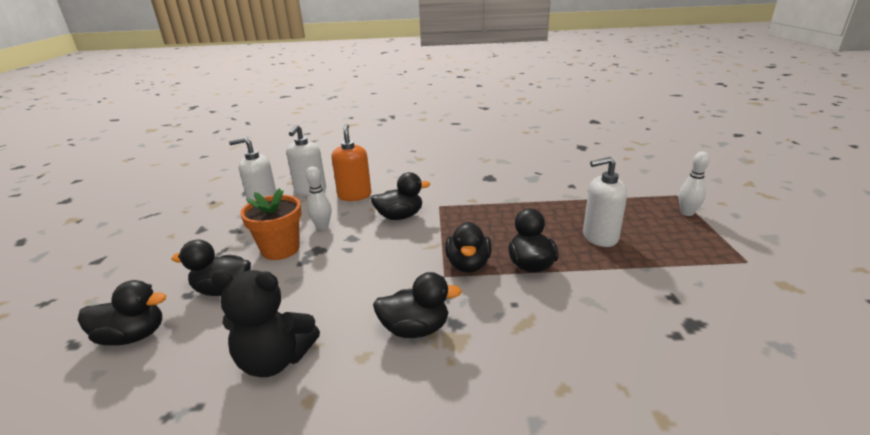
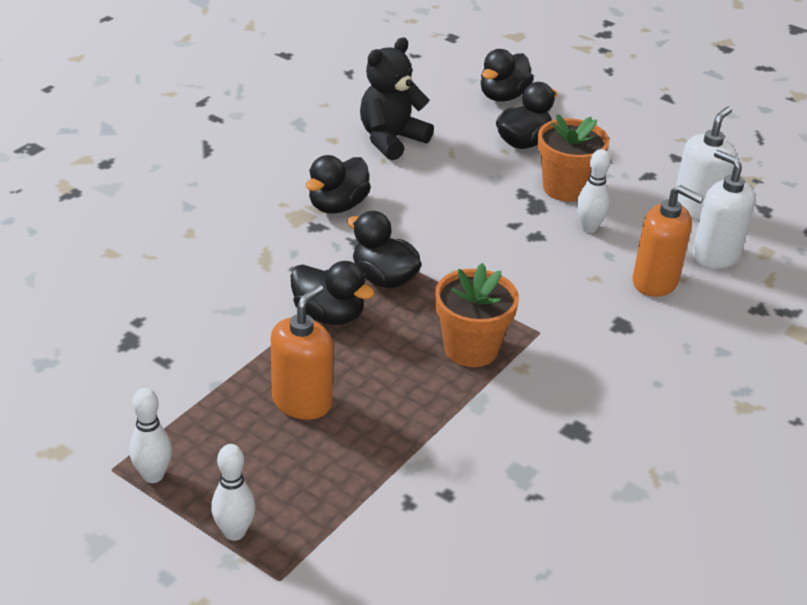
camera: 125 degrees right, 10 degrees up
black duck [371,172,430,220] -> none
white soap dispenser [583,157,627,247] -> orange soap dispenser [271,285,333,420]
none -> white bowling pin [129,388,172,483]
none -> orange flower pot [435,263,519,367]

